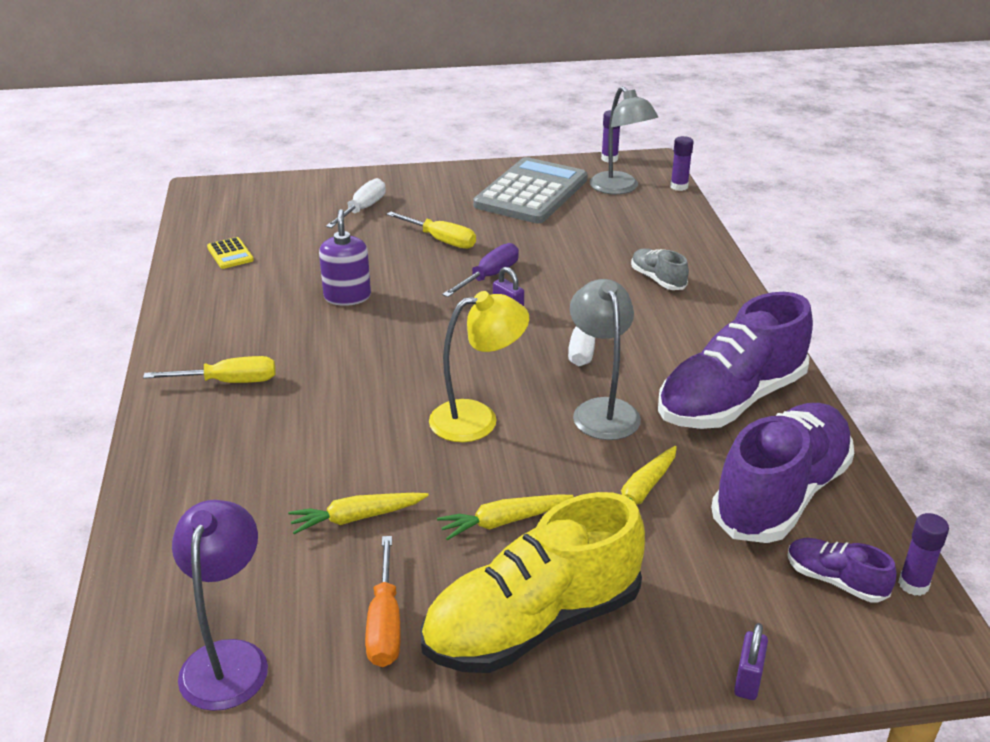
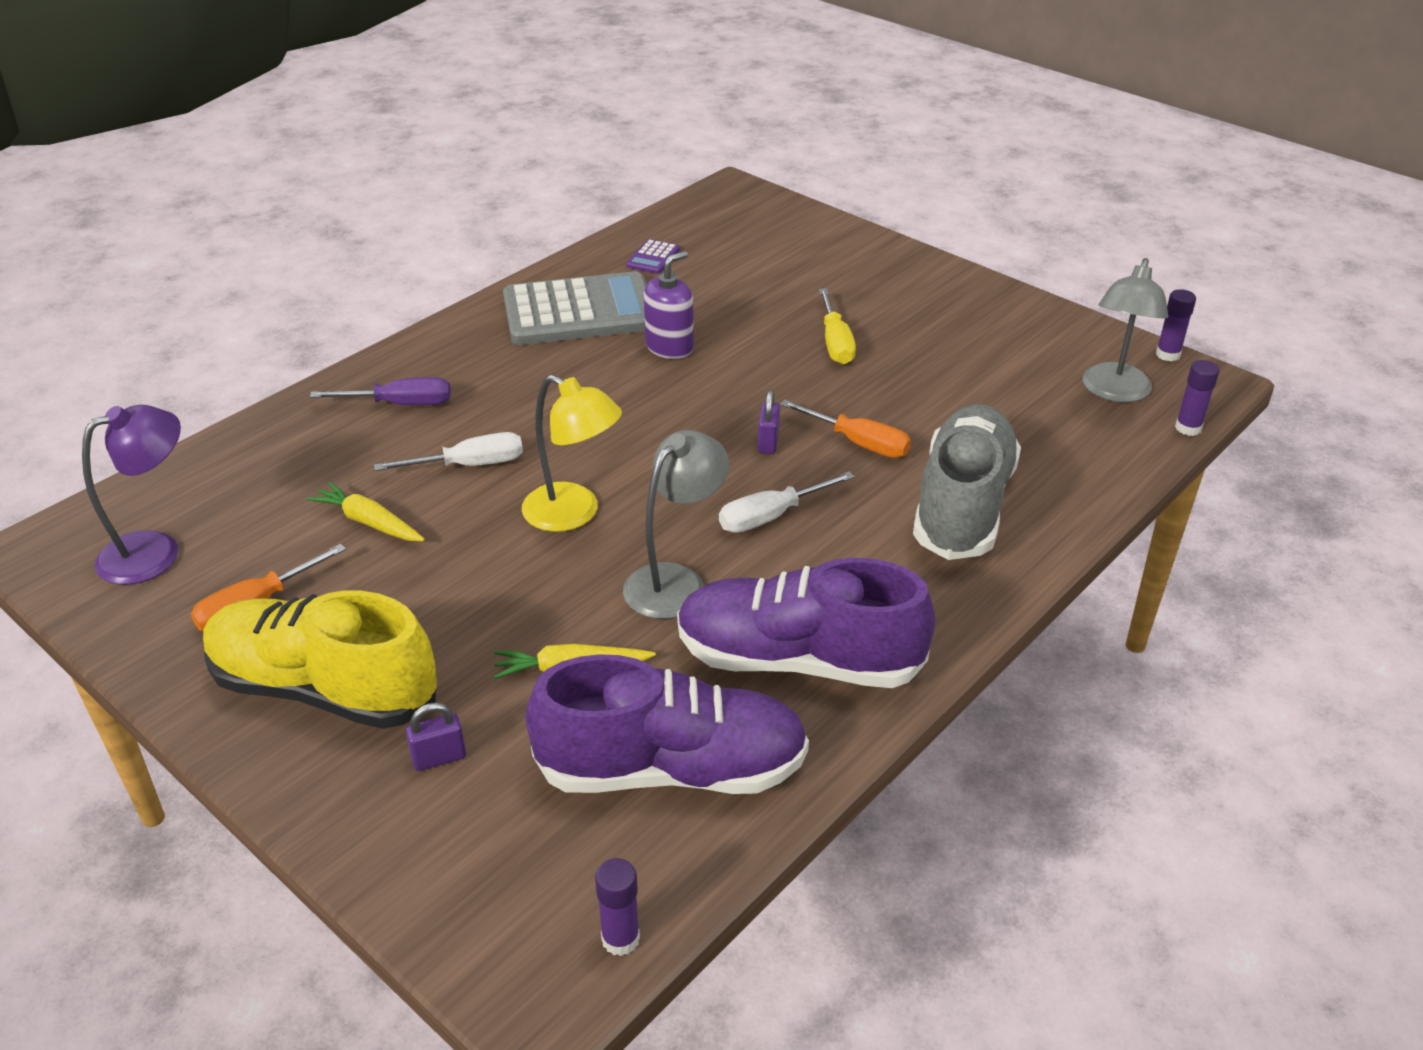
camera: 50 degrees right, 5 degrees up
yellow screwdriver [143,356,275,383] -> none
yellow calculator [207,237,254,269] -> purple calculator [626,239,680,274]
white screwdriver [326,178,386,228] -> white screwdriver moved to [374,432,523,471]
yellow carrot [437,495,573,540] -> none
purple screwdriver [442,243,519,297] -> purple screwdriver moved to [310,377,451,405]
grey calculator [474,157,587,223] -> grey calculator moved to [503,271,647,345]
grey shoe [631,248,689,290] -> grey shoe [913,404,1021,560], size x2.20
purple padlock [734,623,768,700] -> purple padlock moved to [406,702,466,771]
purple shoe [787,538,896,602] -> none
none -> orange screwdriver [780,400,911,458]

